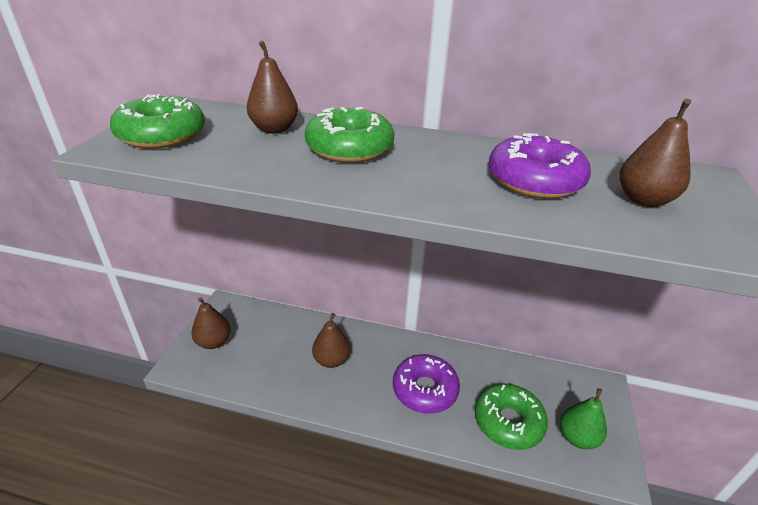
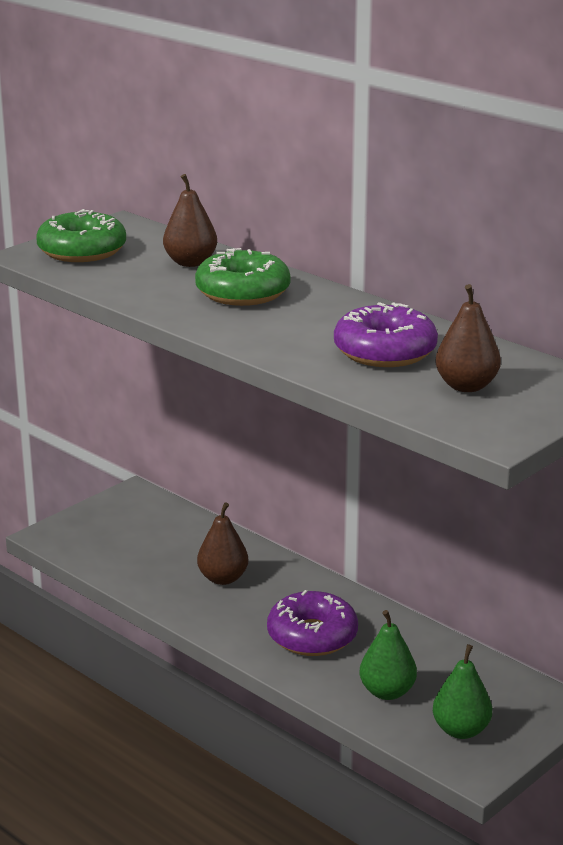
camera: 30 degrees right, 10 degrees down
brown pear [191,297,230,349] -> none
green donut [475,383,548,450] -> green pear [359,610,417,700]

